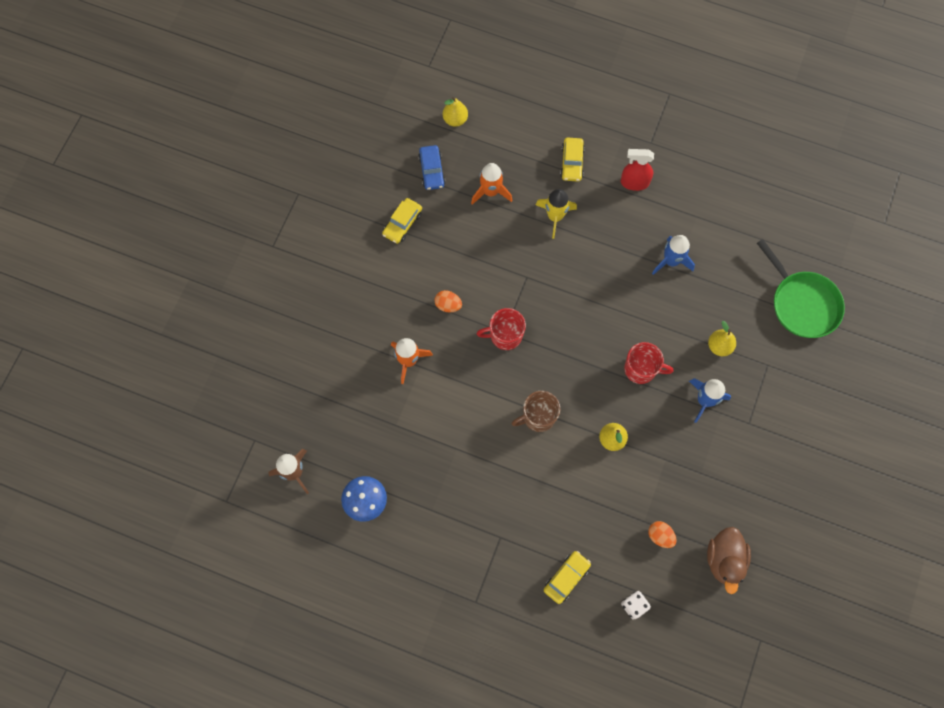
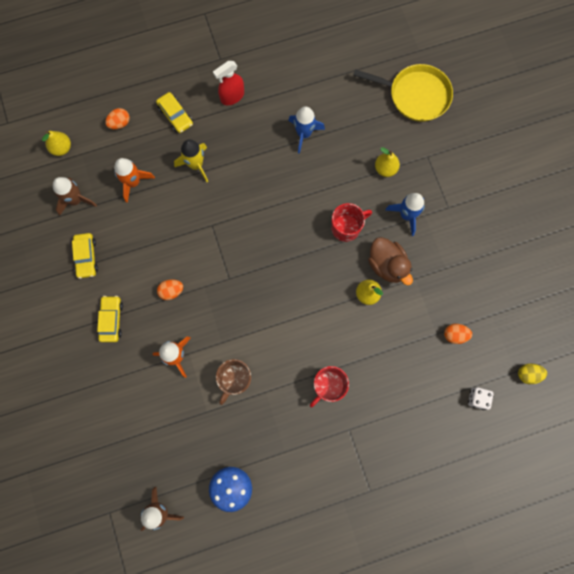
camera: 40 degrees left, 5 degrees up
blue car [418,145,446,190] -> brown rocket [53,177,97,215]
red mug [476,308,526,350] -> red mug moved to [310,366,349,407]
brown mug [512,391,560,432] -> brown mug moved to [216,359,251,405]
yellow car [544,551,591,604] -> yellow car moved to [97,296,123,342]
brown duck [707,527,751,594] -> brown duck moved to [368,237,413,285]
green pan [757,239,845,338] -> yellow pan [353,64,453,122]
none -> orange egg [105,108,130,129]
none -> yellow egg [518,364,547,384]

